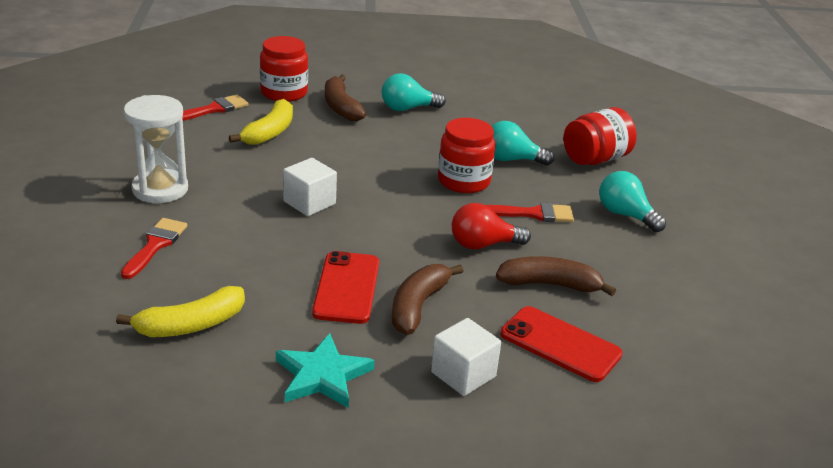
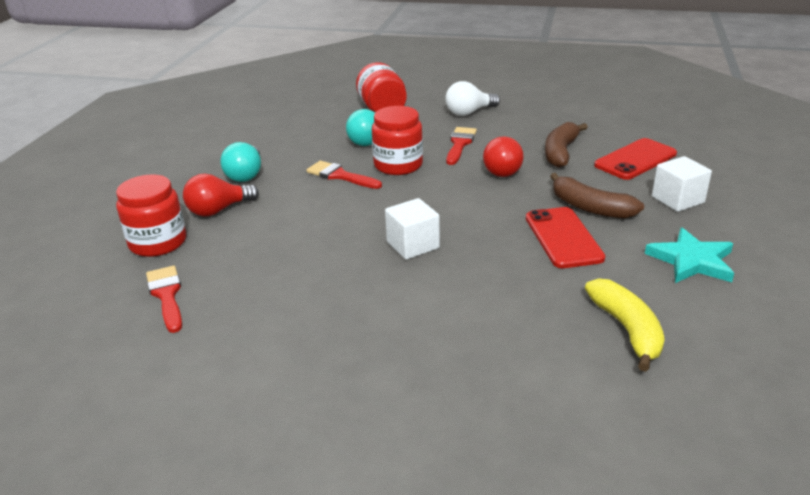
camera: 70 degrees left, 0 degrees up
red brush [121,218,187,279] -> red brush moved to [307,161,382,189]
white hourglass [124,95,188,203] -> none
yellow banana [229,99,293,145] -> none
red phone [312,251,379,324] -> red phone turned 60 degrees clockwise [526,207,605,268]
brown banana [325,74,366,121] -> red light bulb [183,174,259,217]
turquoise light bulb [599,171,666,232] -> white light bulb [445,81,500,116]

